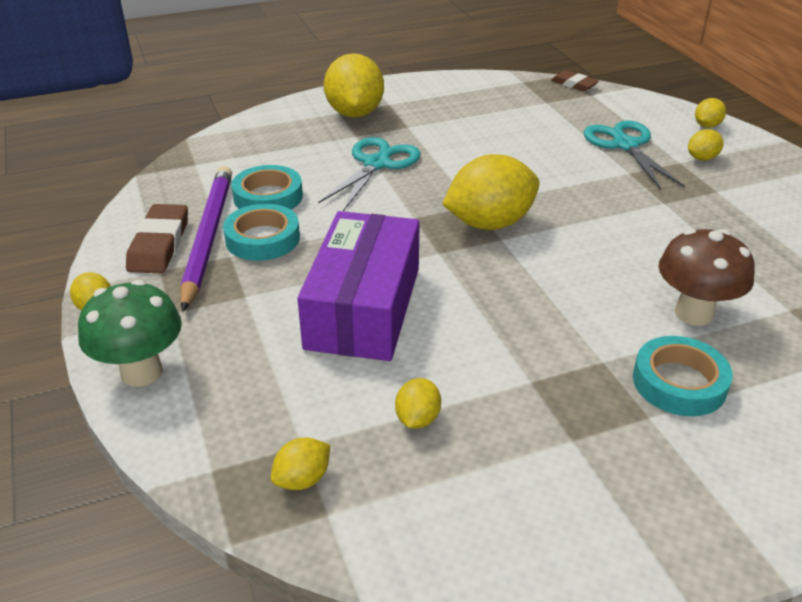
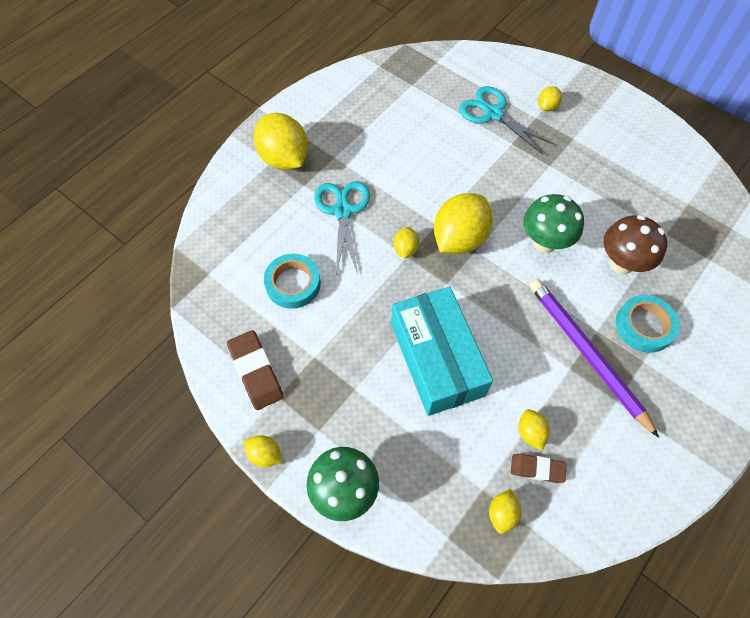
camera: 30 degrees left, 25 degrees up
purple pencil [180,166,232,312] -> purple pencil moved to [530,279,659,438]
turquoise tape [223,204,300,261] -> none
purple box [297,211,420,361] -> turquoise box [391,286,493,416]
brown eraser [551,70,599,91] -> brown eraser moved to [511,454,566,483]
yellow lemon [695,98,726,128] -> yellow lemon moved to [394,227,419,259]
none -> green mushroom [524,194,584,253]

